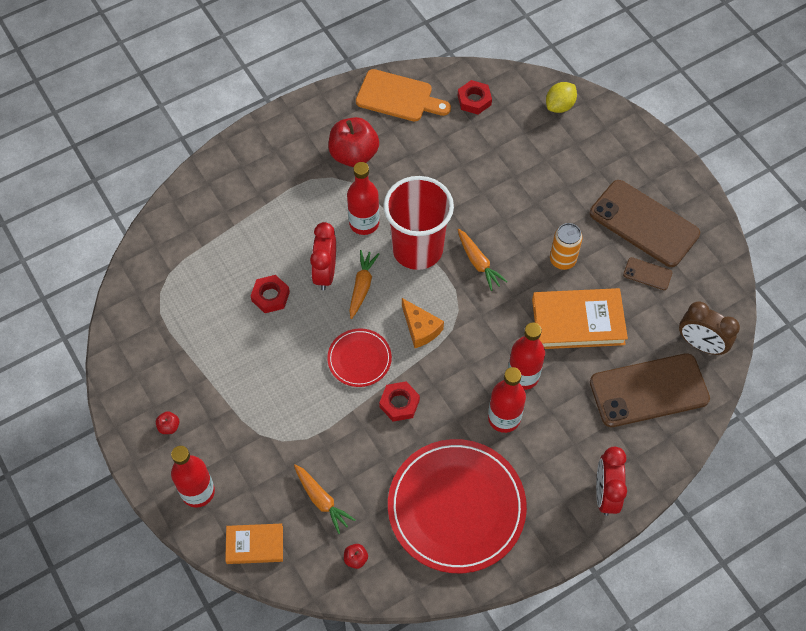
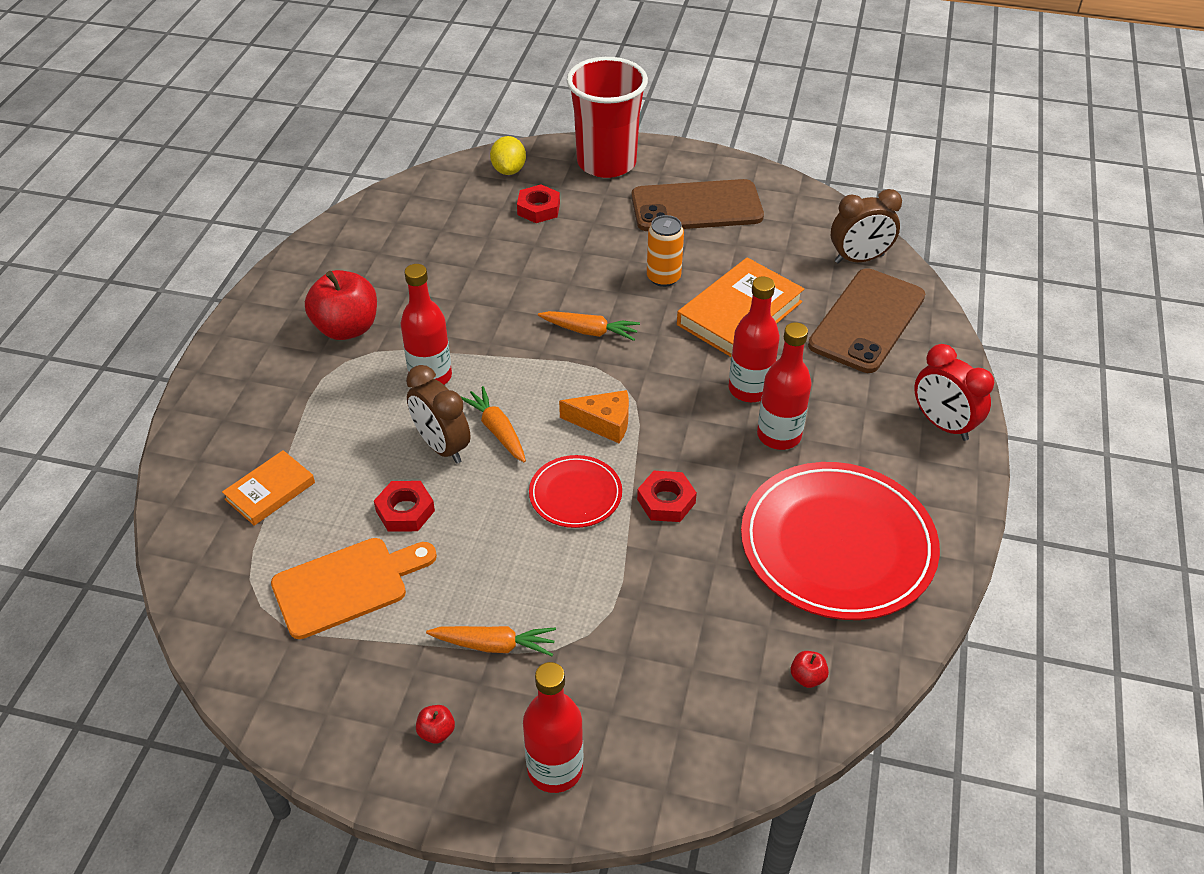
camera: 45 degrees left, 15 degrees down
orange book [225,524,283,564] -> orange book moved to [222,450,315,526]
orange carrot [294,464,355,534] -> orange carrot moved to [426,626,556,656]
red clock [310,222,336,291] -> brown clock [406,365,470,464]
orange cutting board [356,69,451,121] -> orange cutting board moved to [271,538,437,639]
red cup [383,176,454,270] -> red cup moved to [567,57,648,178]
red nut [458,80,492,114] -> red nut moved to [517,185,560,223]
brown phone [623,257,672,290] -> none

